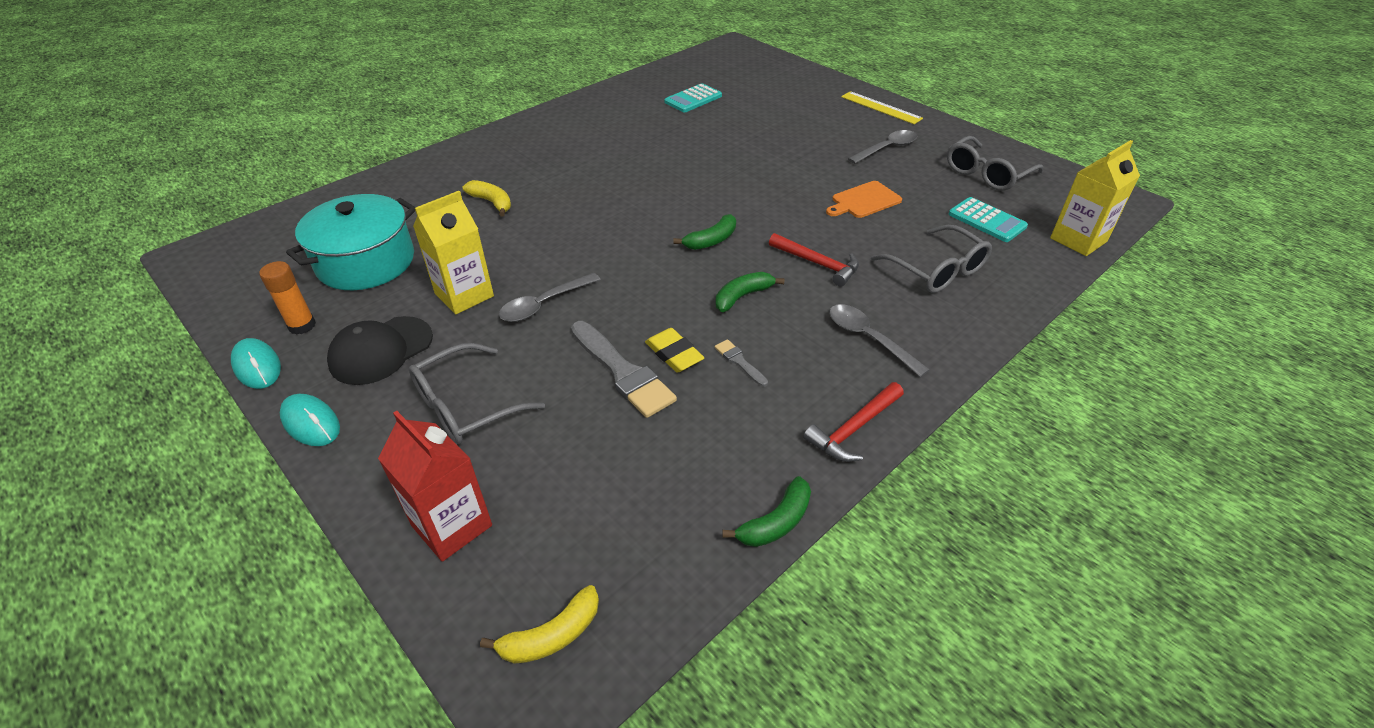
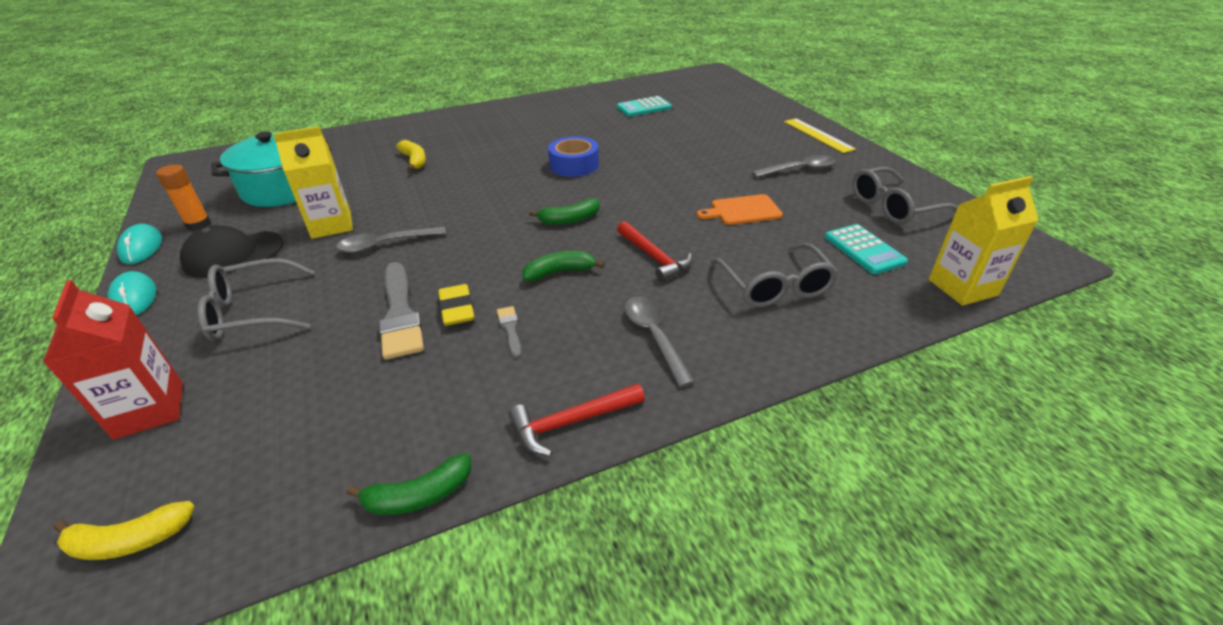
camera: 20 degrees right, 5 degrees down
none -> blue tape [548,136,599,177]

